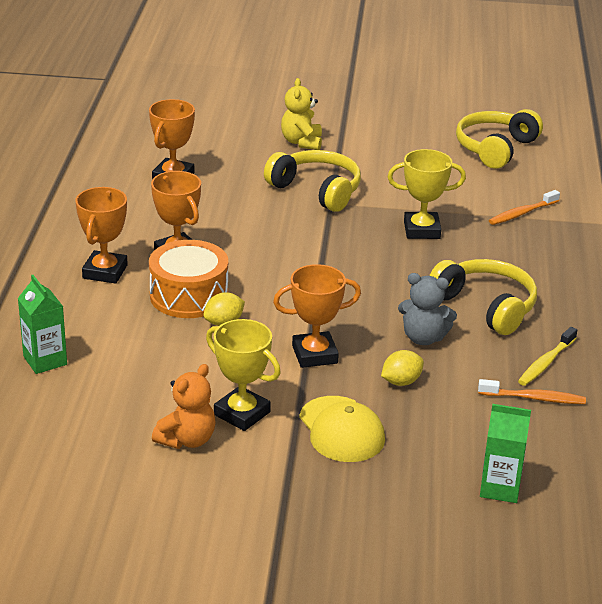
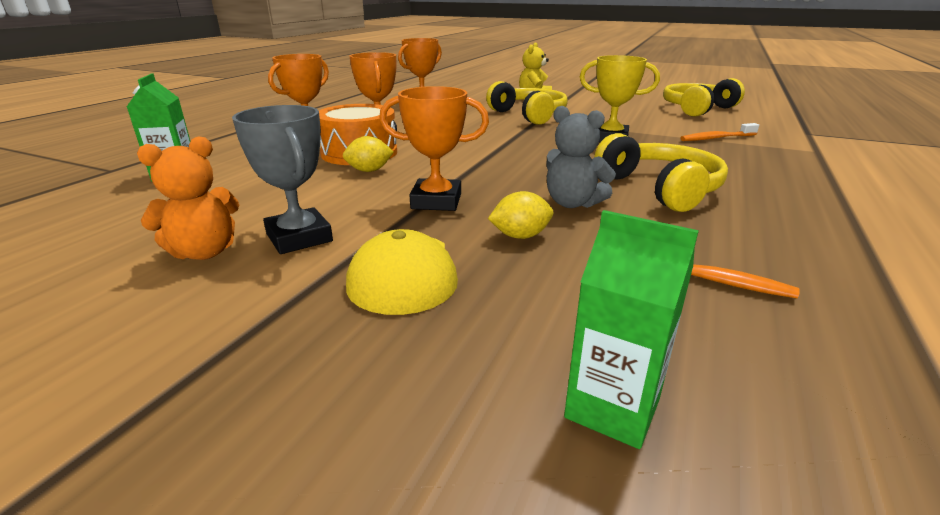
camera: 20 degrees right, 5 degrees down
yellow trophy [206,319,281,431] -> grey trophy [232,105,333,254]
yellow toothbrush [518,327,577,386] -> none

